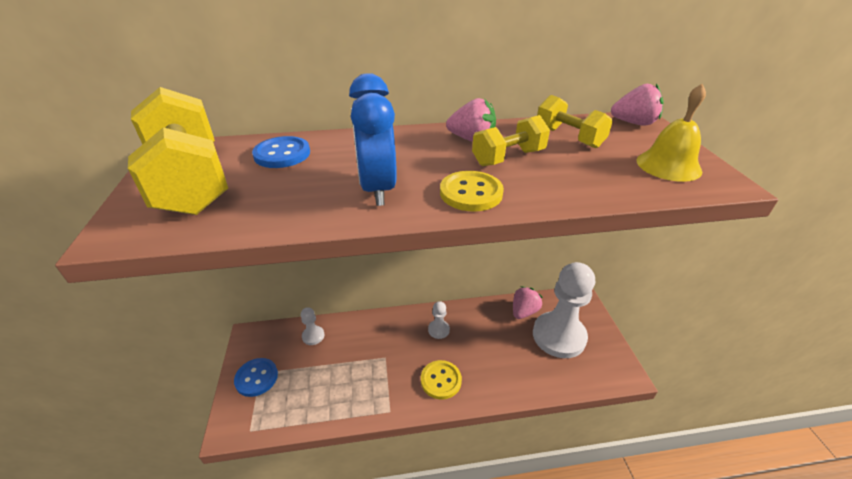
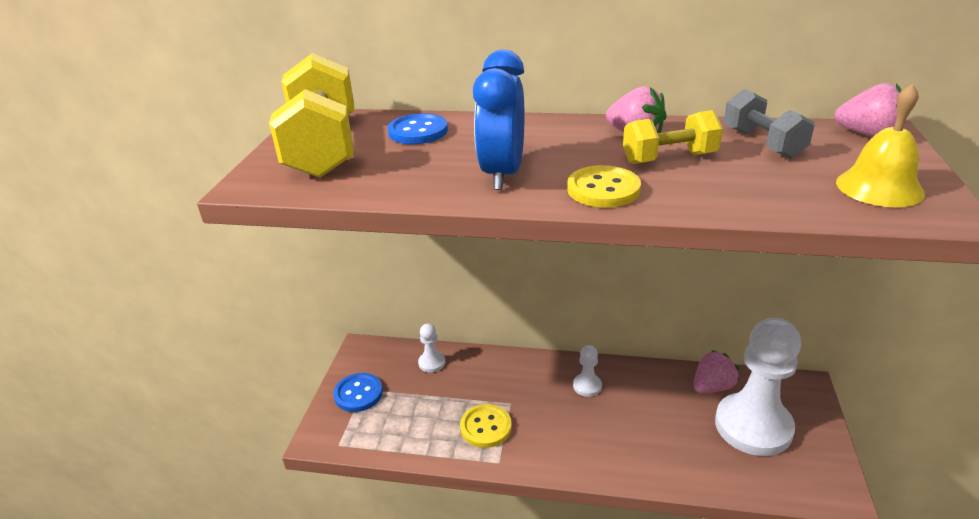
camera: 20 degrees right, 5 degrees down
yellow button [421,360,462,399] -> yellow button moved to [460,404,512,448]
yellow dumbbell [537,95,613,148] -> grey dumbbell [724,89,815,159]

